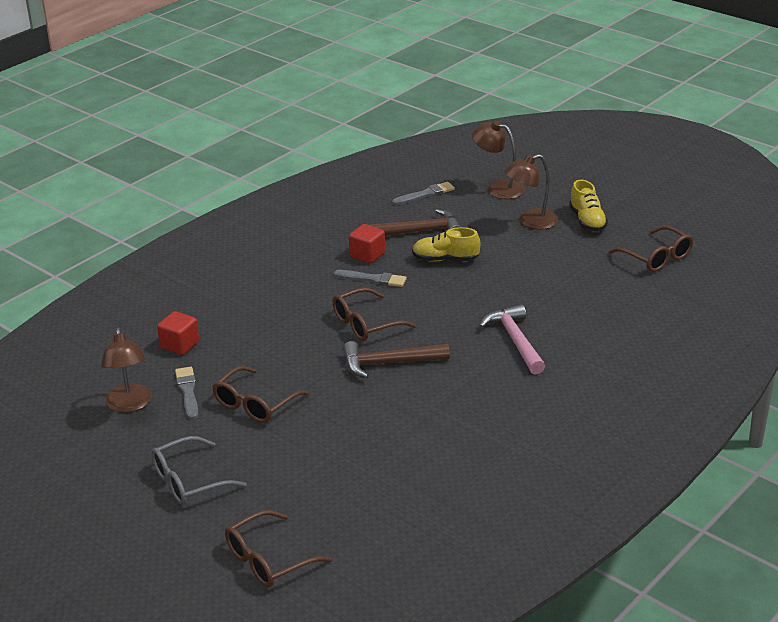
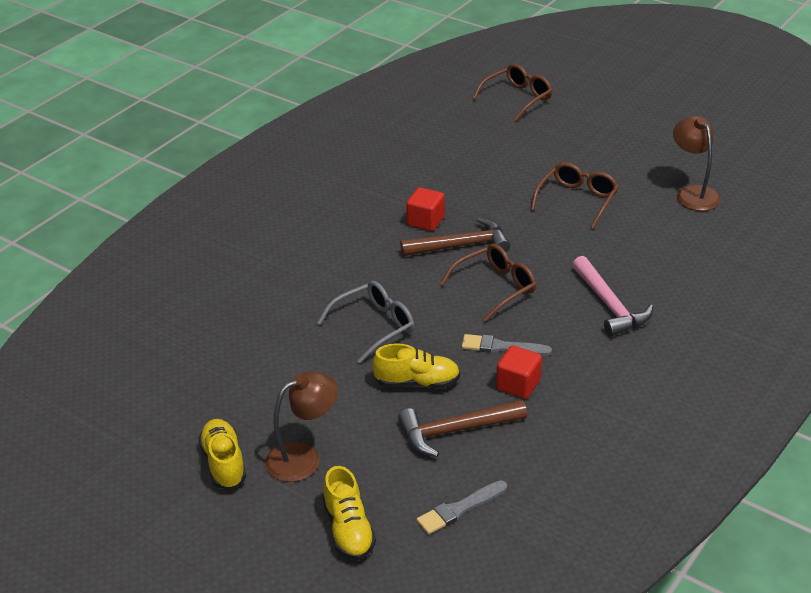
camera: 175 degrees right, 5 degrees up
grey glasses [151,436,247,505] -> grey glasses moved to [317,281,414,363]
red cube [157,311,199,355] -> red cube moved to [406,187,445,231]
grey brush [175,367,198,420] -> none
brown lamp [472,120,525,199] -> yellow shoe [323,466,376,560]
pink hammer [479,304,545,374] -> pink hammer moved to [572,256,653,337]
brown glasses [608,226,693,272] -> none

